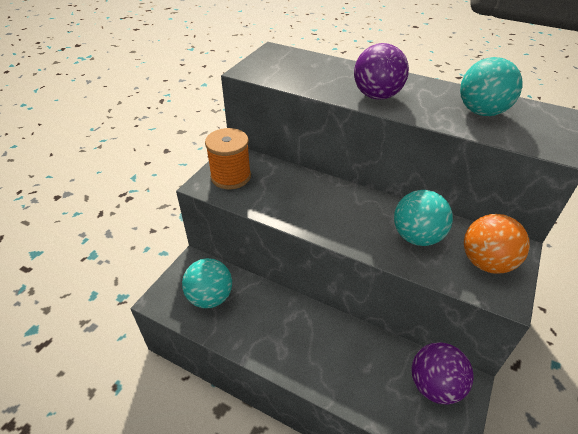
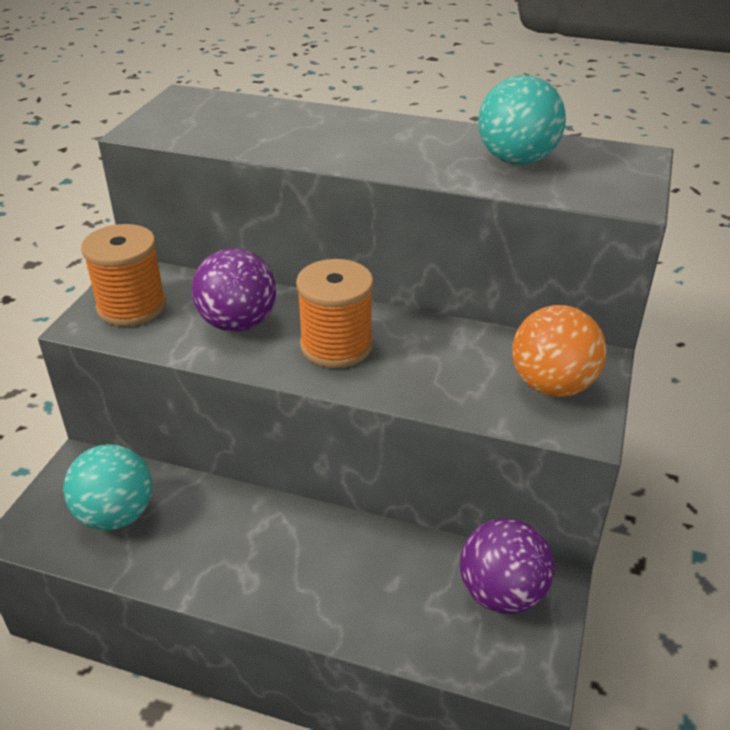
camera: 10 degrees left, 5 degrees down
purple ball [354,43,409,100] -> purple ball moved to [192,248,276,332]
turquoise ball [394,190,453,246] -> none
none -> orange spool [296,259,374,368]

